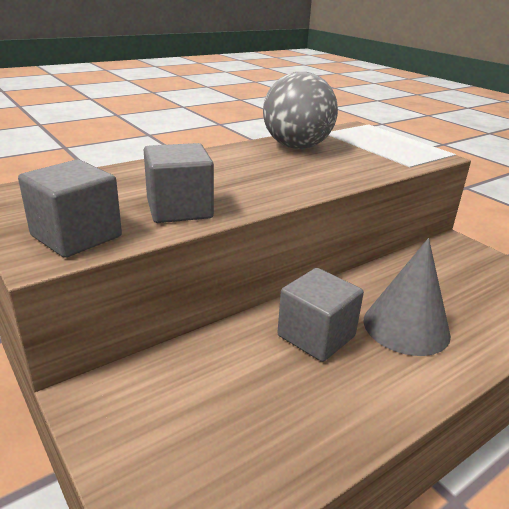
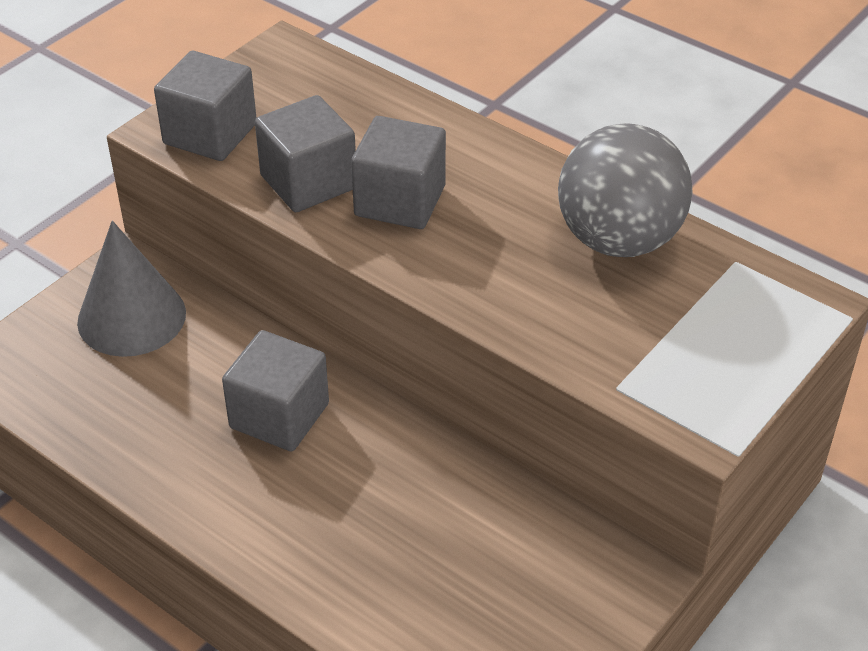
camera: 75 degrees right, 15 degrees up
grey cone [364,238,451,356] -> grey cone moved to [77,221,186,357]
none -> grey cube [351,116,446,229]

